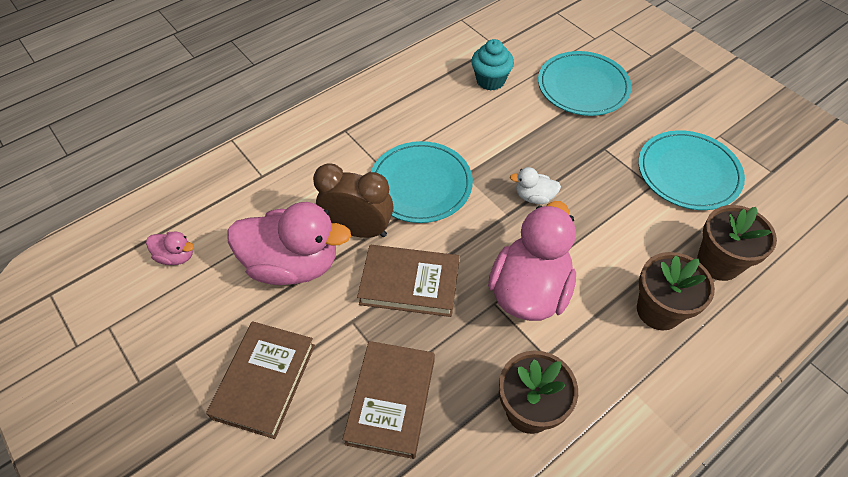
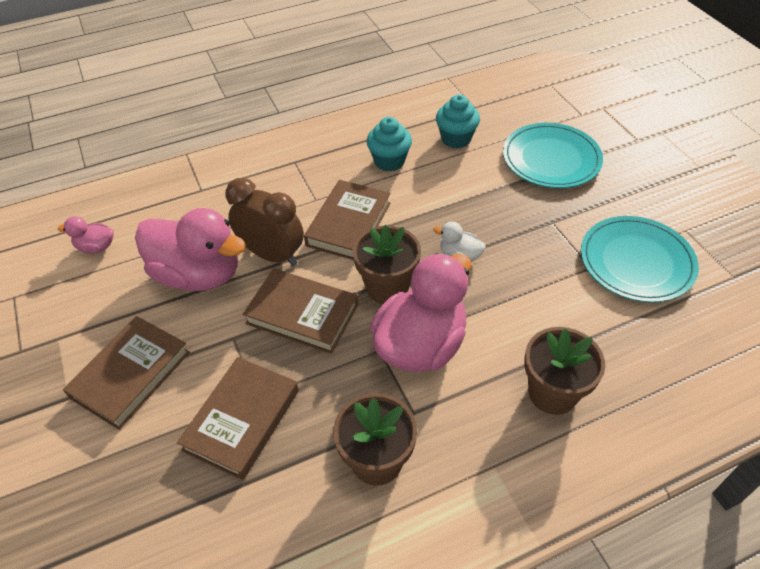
camera: 15 degrees right, 5 degrees down
pink duck [146,231,194,265] -> pink duck turned 150 degrees clockwise [58,216,114,253]
turquoise plate [371,141,473,223] -> brown book [304,180,391,260]
brown flower pot [697,205,777,281] -> brown flower pot moved to [353,225,421,304]
none -> turquoise cupcake [367,117,412,172]

